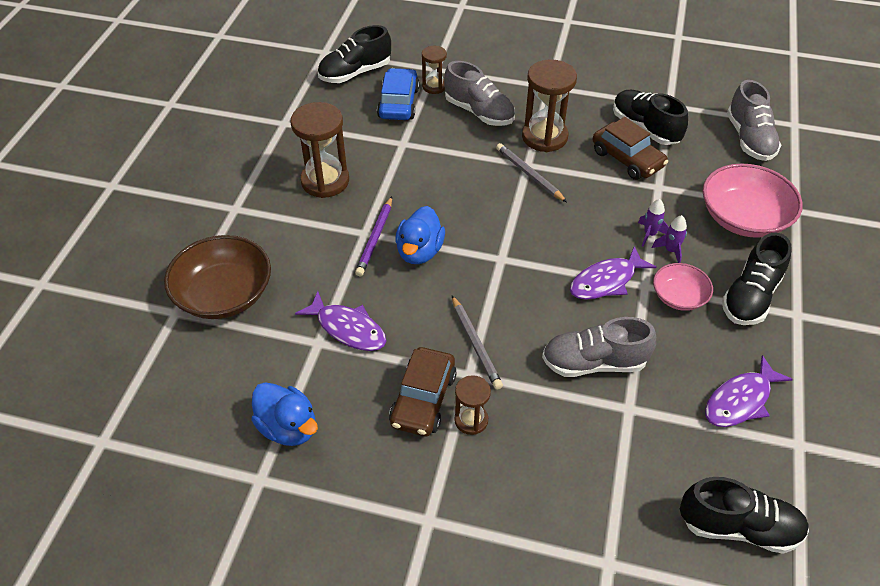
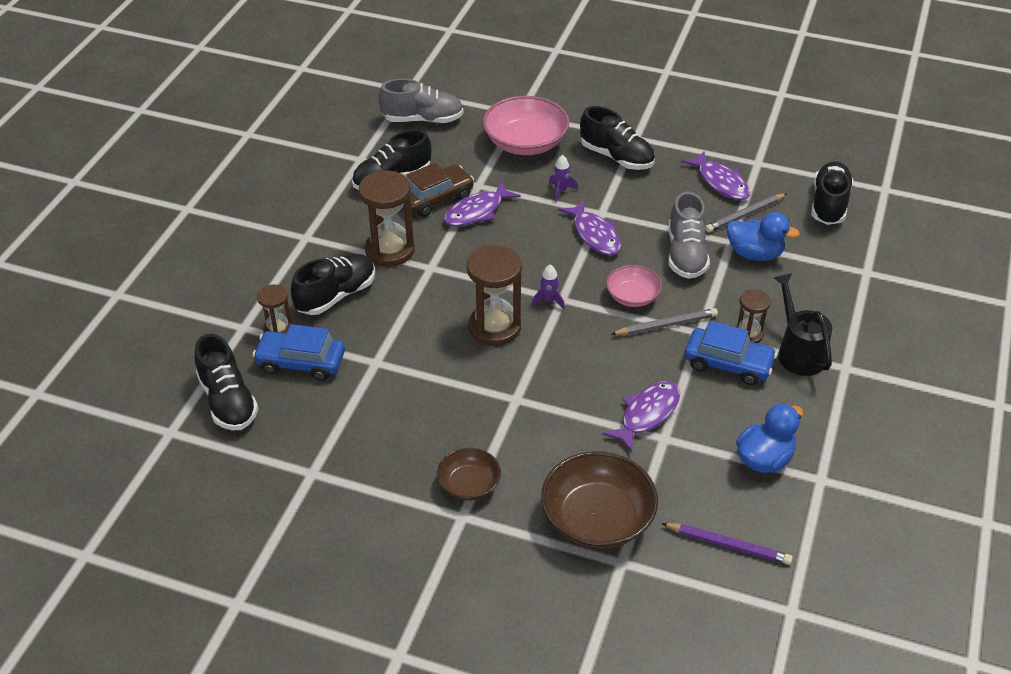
camera: 85 degrees left, 5 degrees down
brown hourglass [290,102,349,198] -> brown hourglass moved to [467,245,522,346]
purple pencil [355,196,392,276] -> purple pencil moved to [661,523,793,565]
brown car [389,347,457,436] -> blue car [685,321,777,385]
blue duck [395,206,445,264] -> blue duck moved to [727,212,800,261]
grey shoe [444,61,515,126] -> black shoe [291,254,375,315]
grey pencil [496,143,567,202] -> grey pencil moved to [705,193,787,233]
purple rocket [638,199,669,246] -> purple rocket moved to [531,265,565,309]
pink bowl [653,263,713,311] -> pink bowl moved to [606,265,662,307]
none -> brown bowl [437,448,501,501]
none -> purple fish [444,182,521,227]
none -> black watering can [774,273,832,376]

